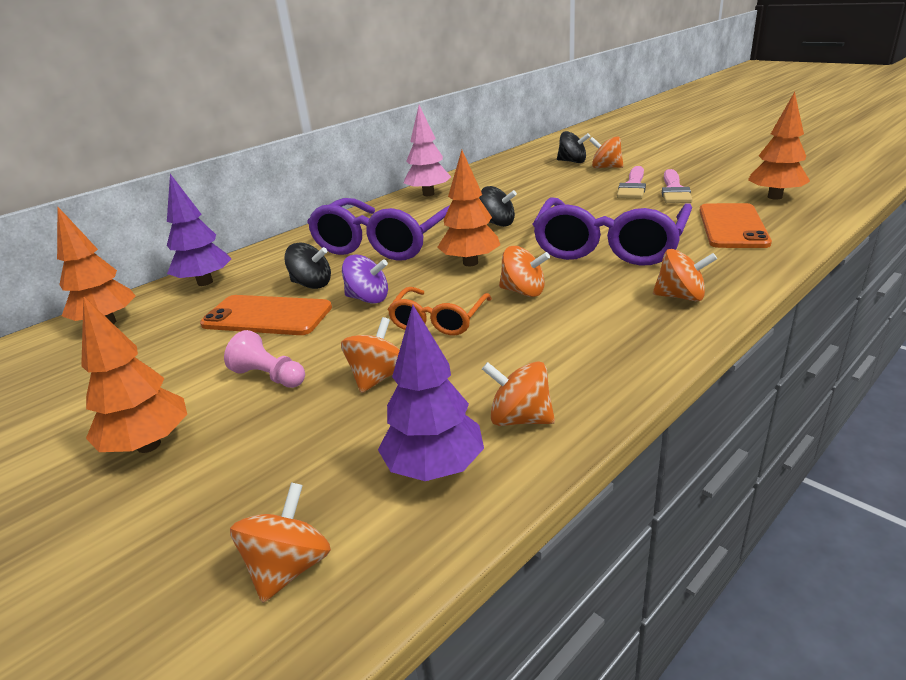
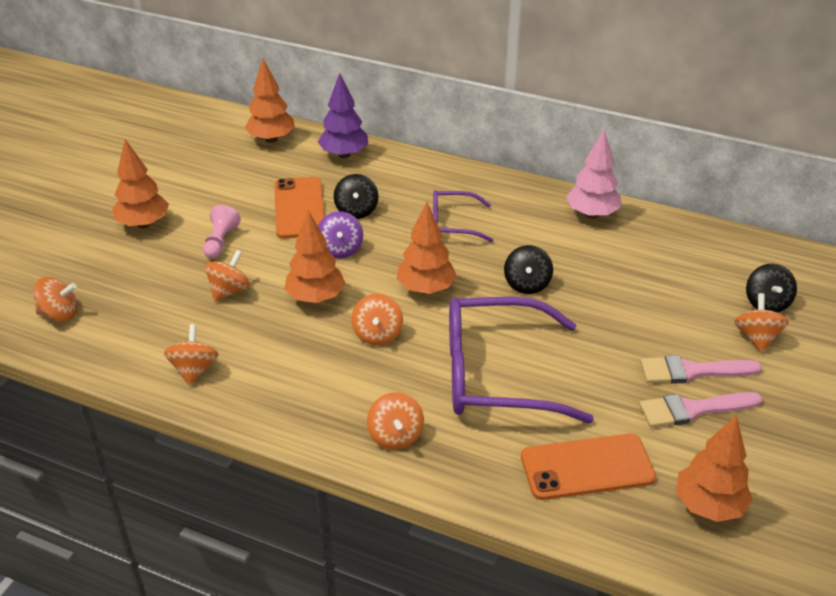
camera: 65 degrees right, 10 degrees up
purple glasses [307,198,450,261] -> purple glasses [433,190,493,242], size x0.53
orange spinning top [341,317,400,393] -> orange spinning top turned 60 degrees counterclockwise [205,250,250,302]
purple tree [378,305,484,481] -> none
orange glasses [387,287,492,335] -> orange tree [284,210,345,303]

